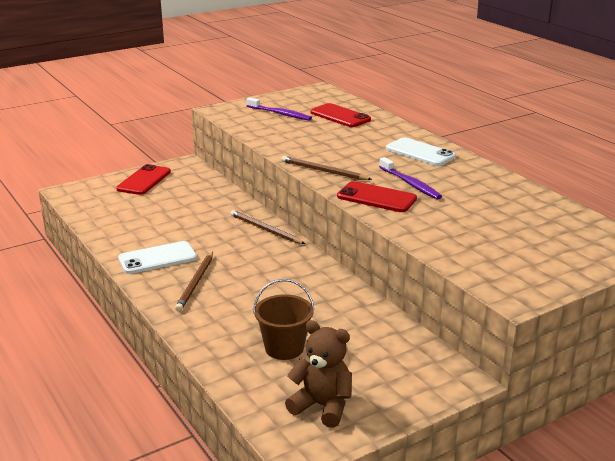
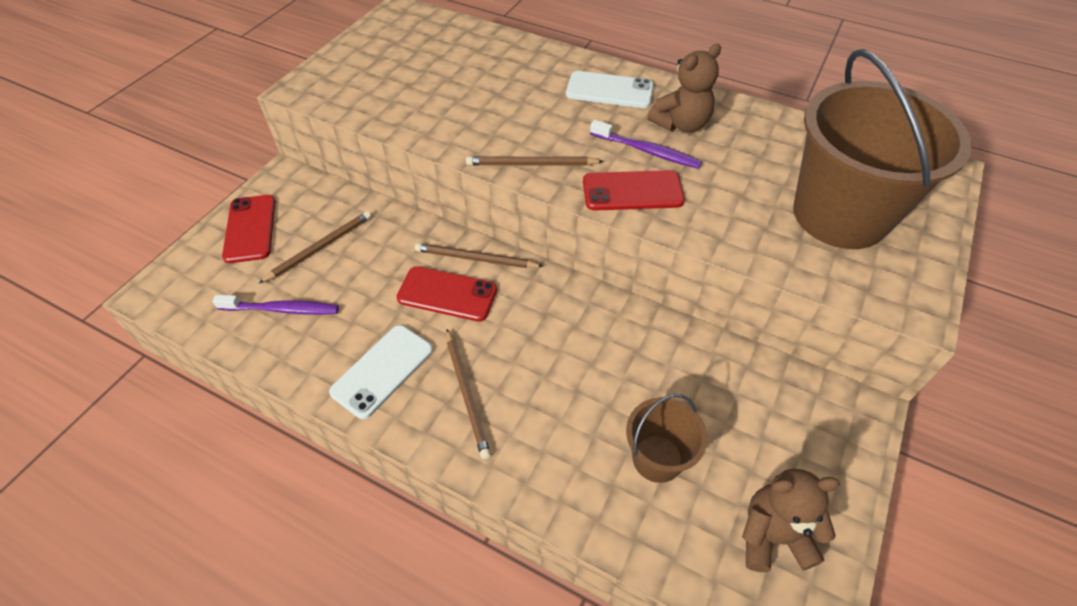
camera: 30 degrees left, 25 degrees up
purple toothbrush [246,97,312,121] -> purple toothbrush moved to [213,295,339,315]
red phone [310,103,371,127] -> red phone moved to [396,266,497,321]
none -> brown pencil [259,211,371,283]
none -> brown teddy bear [647,44,721,133]
none -> brown bucket [793,49,972,249]

